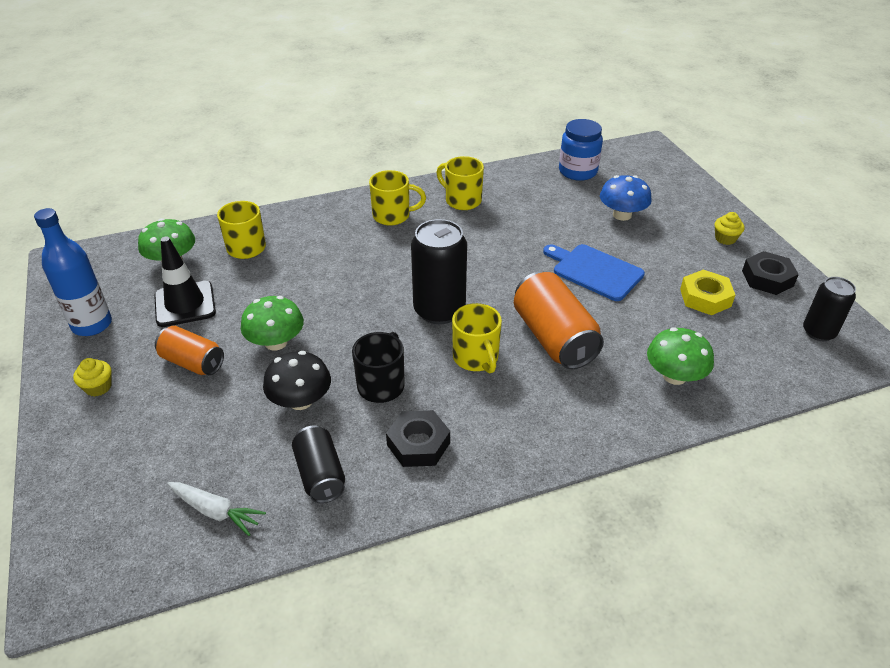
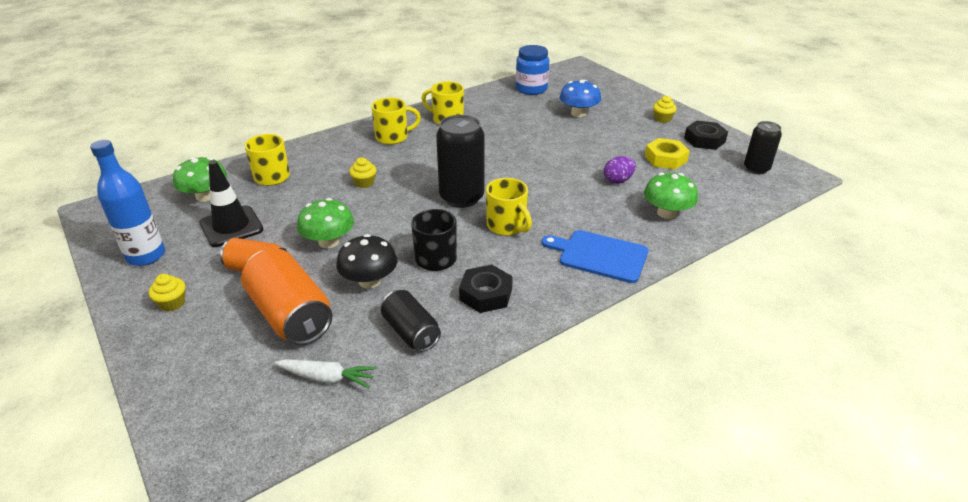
camera: 15 degrees left, 5 degrees down
orange can [514,271,604,369] -> orange can moved to [241,249,332,345]
blue cutting board [543,244,645,301] -> blue cutting board moved to [541,230,649,283]
none -> yellow cupcake [349,157,376,188]
none -> purple egg [604,156,636,184]

